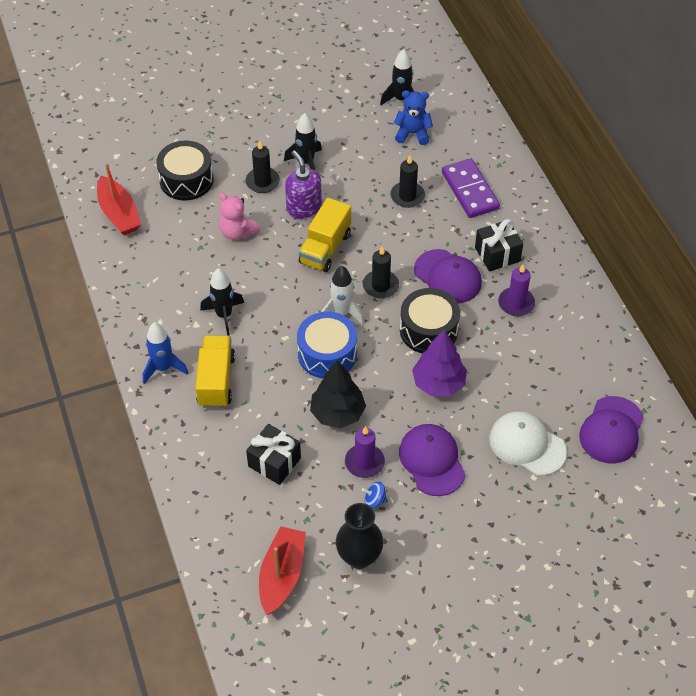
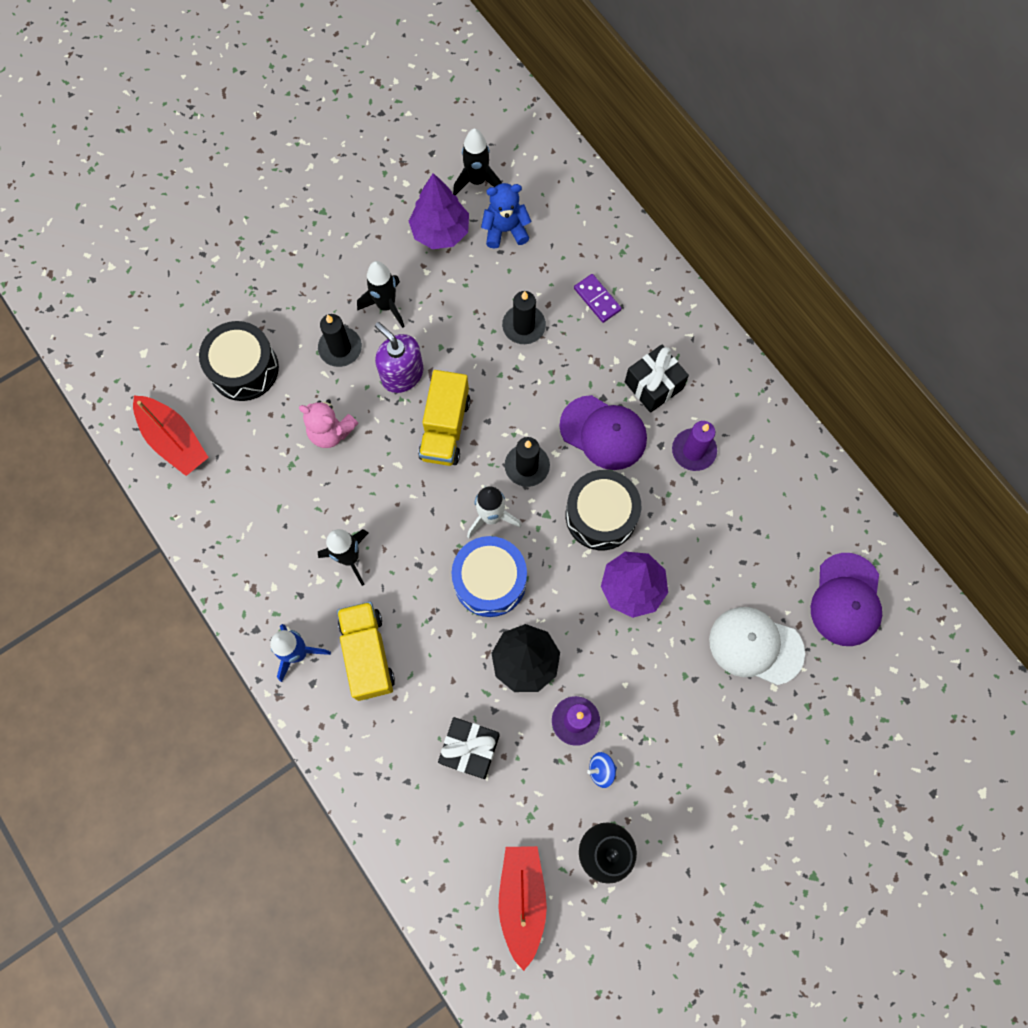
camera: 15 degrees left, 20 degrees up
purple cap [399,424,466,496] -> none
purple domino [442,159,500,218] -> purple domino [574,274,622,323], size x0.57
none -> purple tree [409,173,469,249]

